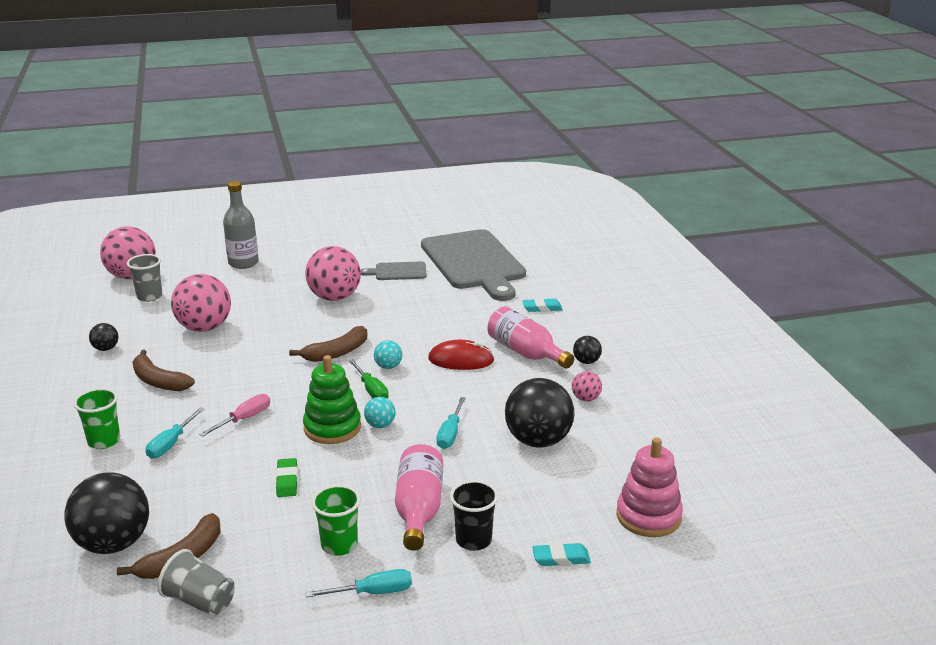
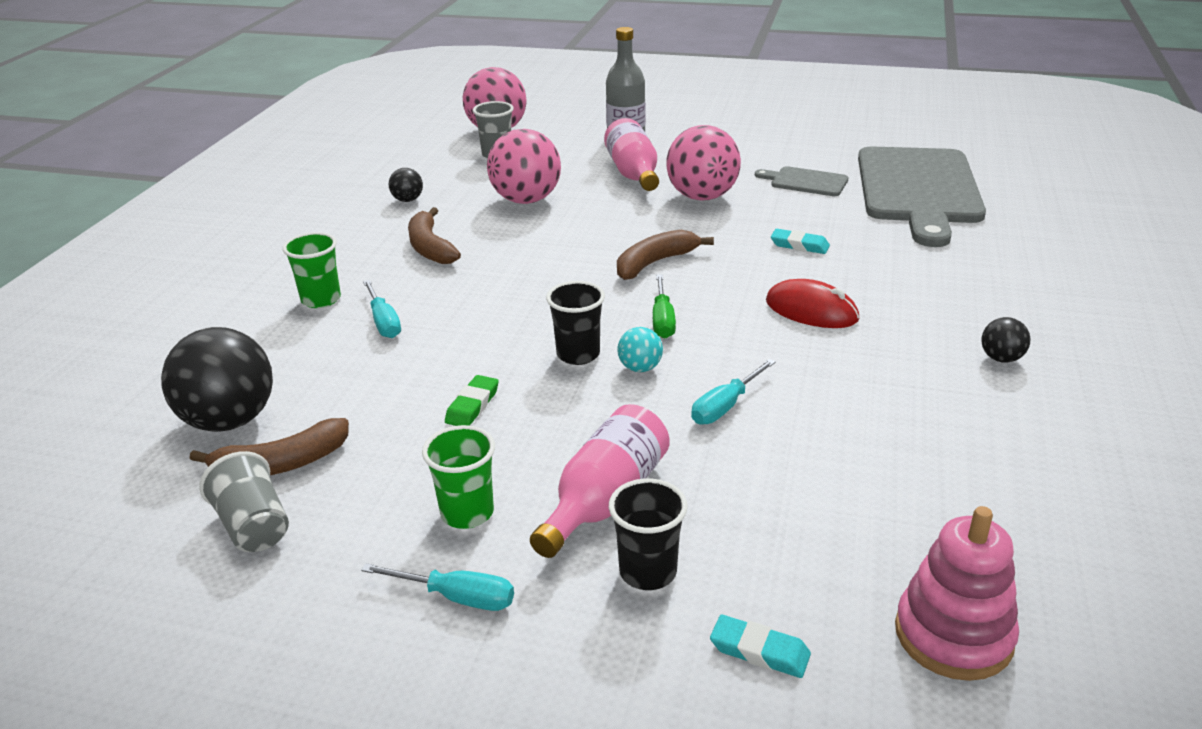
camera: 30 degrees right, 5 degrees up
turquoise screwdriver [146,407,204,459] -> turquoise screwdriver turned 75 degrees counterclockwise [363,280,401,338]
pink screwdriver [199,394,270,437] -> none
brown banana [289,326,367,362] -> brown banana turned 150 degrees clockwise [617,230,714,280]
green stacking toy [303,355,361,444] -> black cup [546,281,605,365]
turquoise ball [374,340,402,369] -> none
pink bottle [487,306,574,369] -> pink bottle moved to [604,118,659,191]
black ball [505,378,575,448] -> none
turquoise eraser [522,298,563,312] -> turquoise eraser moved to [771,229,830,254]
pink ball [572,371,602,401] -> none

